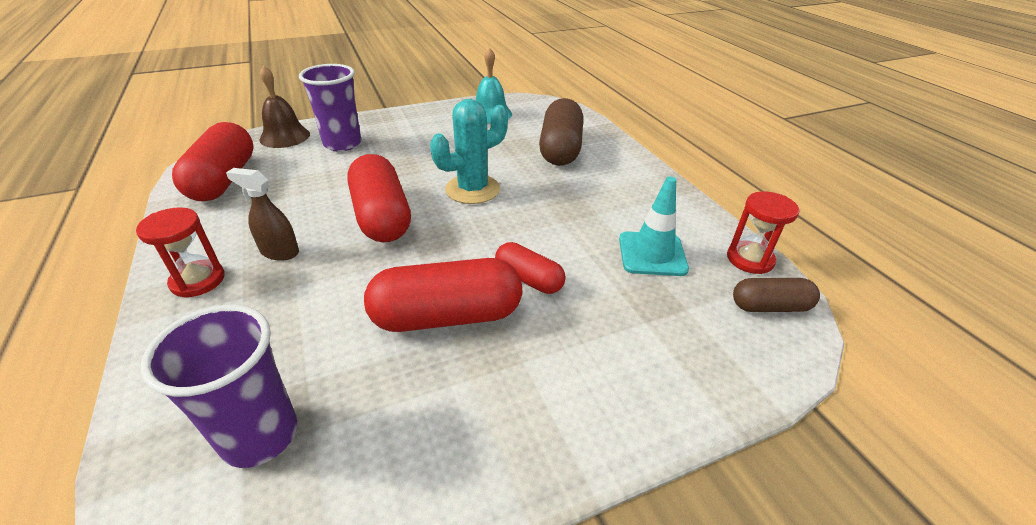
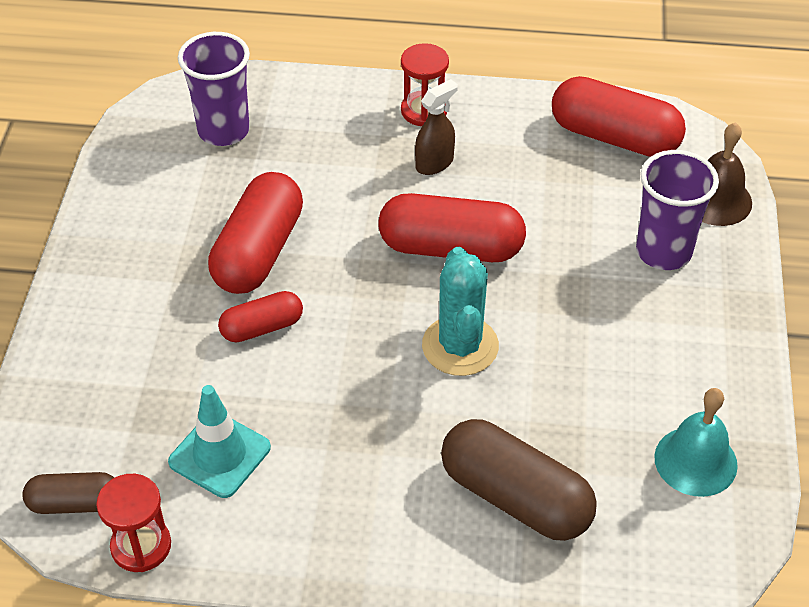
camera: 120 degrees right, 10 degrees up
brown capsule [733,278,820,312] -> brown capsule turned 60 degrees clockwise [22,472,114,514]

